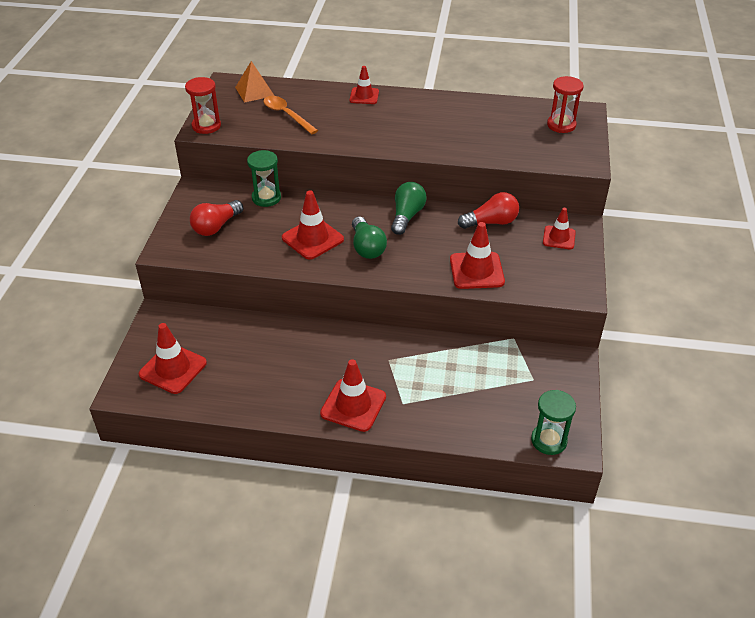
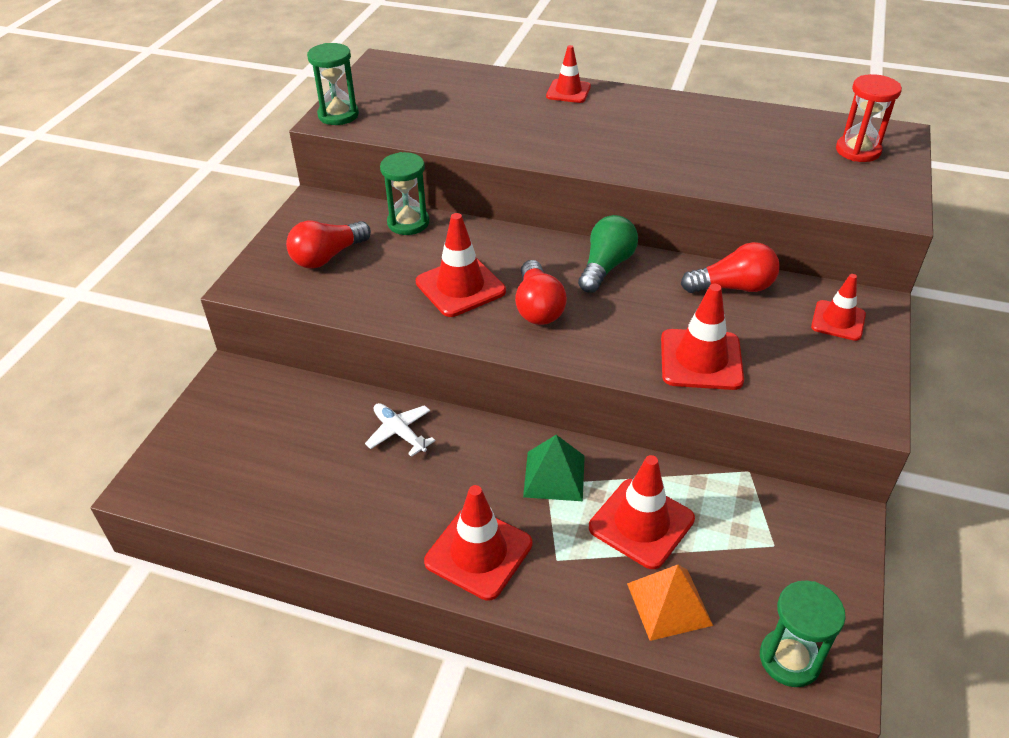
camera: 10 degrees right, 0 degrees up
red traffic cone [139,323,207,394] -> red traffic cone moved to [589,455,695,569]
red hourglass [185,77,221,134] -> green hourglass [307,43,359,125]
orange pyramid [235,61,274,103] -> orange pyramid moved to [627,565,713,641]
orange spoon [264,96,318,134] -> none
green light bulb [352,216,387,259] -> red light bulb [515,260,567,325]
none -> white plane [365,403,435,457]
none -> green pyramid [523,435,585,501]

